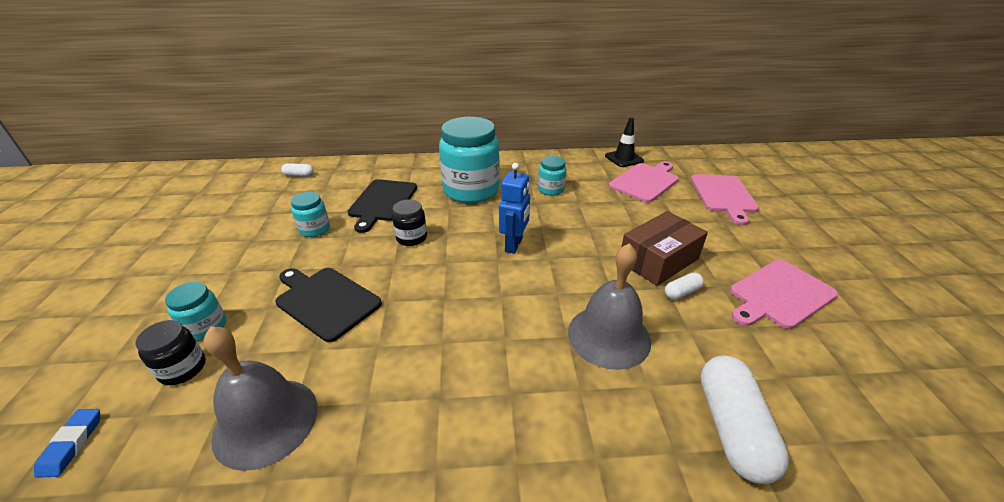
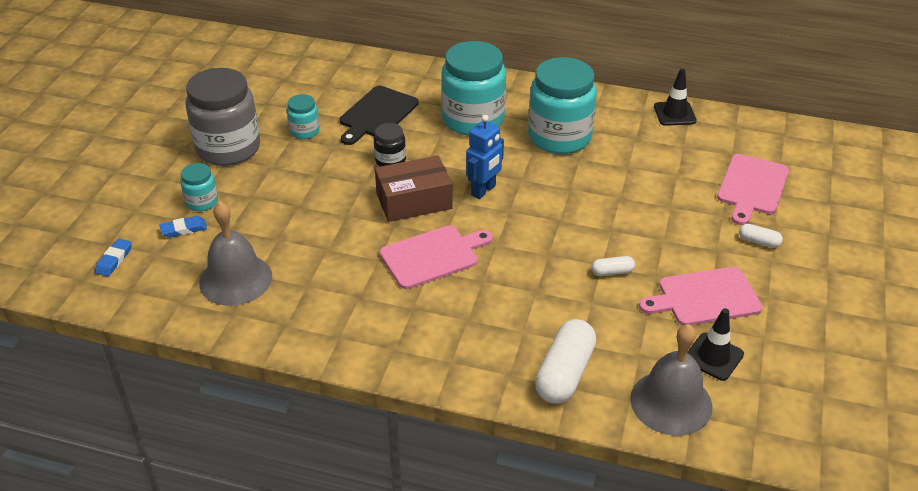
camera: 20 degrees right, 5 degrees up
black jar [135,320,206,385] -> blue eraser [160,216,207,238]
black cutting board [275,268,382,342] -> none
white capsule [281,163,314,177] -> white capsule moved to [739,224,783,248]
turquoise jar [538,156,566,196] -> turquoise jar [528,57,597,154], size x2.11
grey bell [568,243,651,370] -> grey bell moved to [630,324,712,436]
pink cutting board [609,162,679,203] -> pink cutting board moved to [380,225,493,289]
brown box [621,211,708,286] -> brown box moved to [375,155,453,222]
none -> grey jar [185,68,260,166]
none -> black traffic cone [687,308,744,381]

